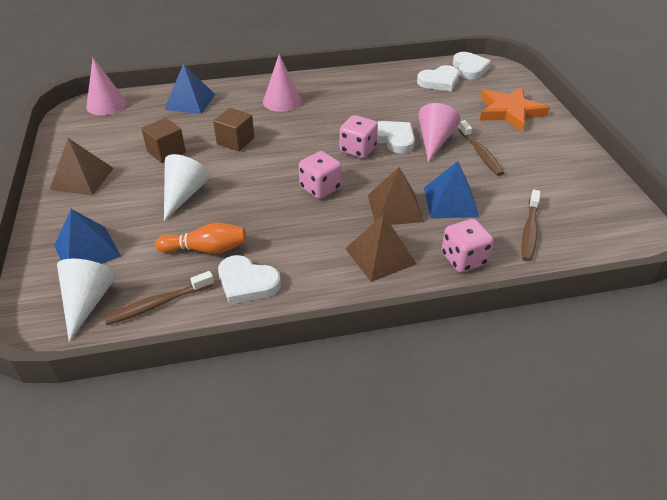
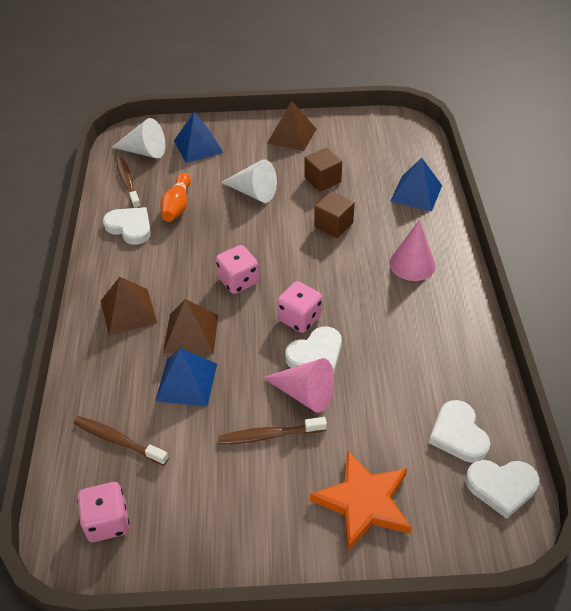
camera: 100 degrees right, 5 degrees up
pink cone [86,58,127,115] -> none
white heart [218,255,281,305] -> white heart turned 90 degrees clockwise [103,207,151,245]
pink dice [441,219,494,273] -> pink dice moved to [77,482,130,542]

